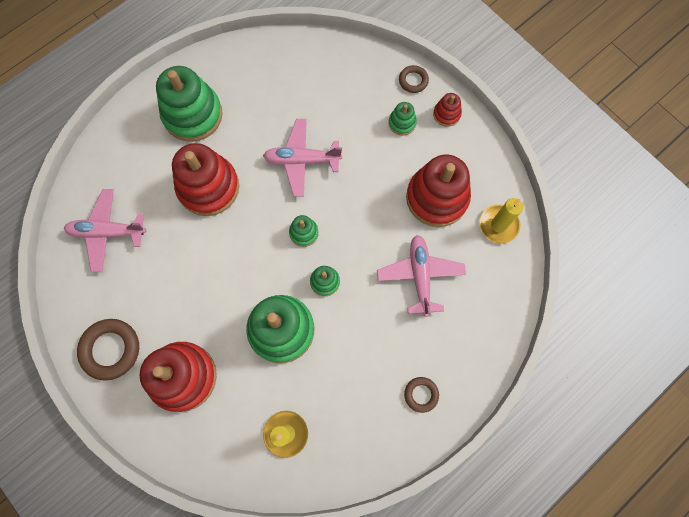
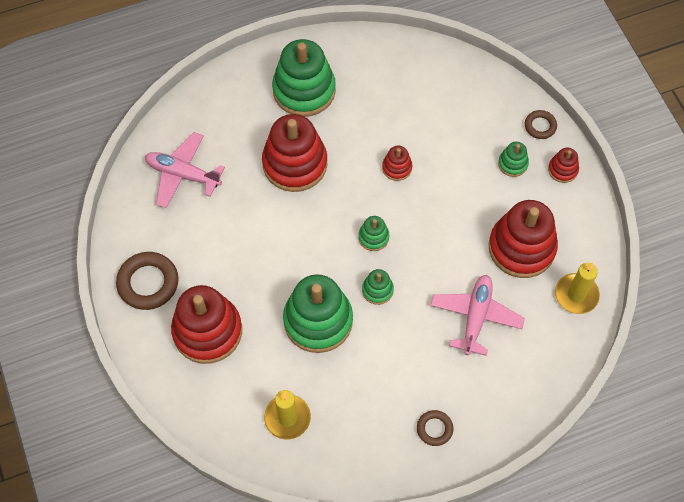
camera: 20 degrees right, 10 degrees down
pink plane [263,119,342,196] -> red stacking toy [382,146,412,181]

